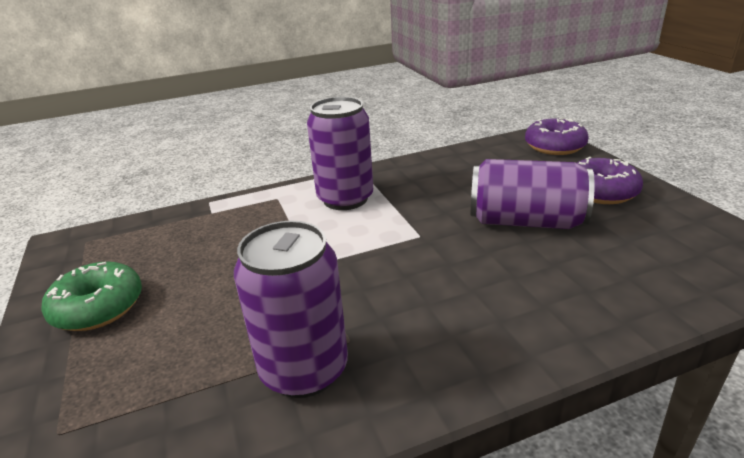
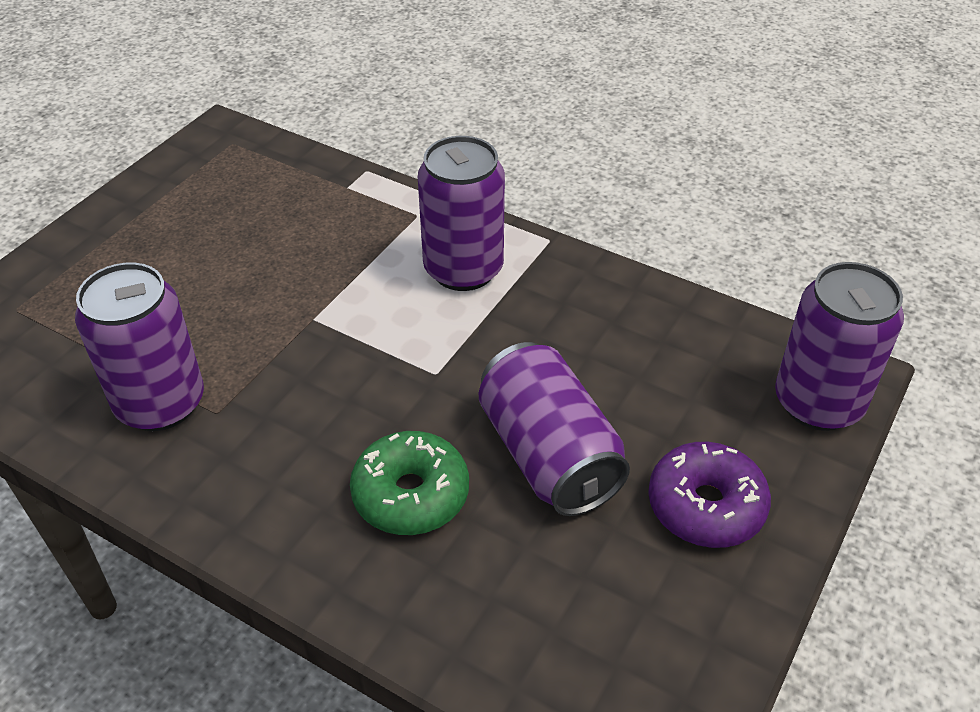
camera: 50 degrees right, 15 degrees up
green donut [41,262,142,331] -> green donut moved to [350,431,469,535]
purple donut [525,118,588,155] -> purple can [775,262,904,431]

